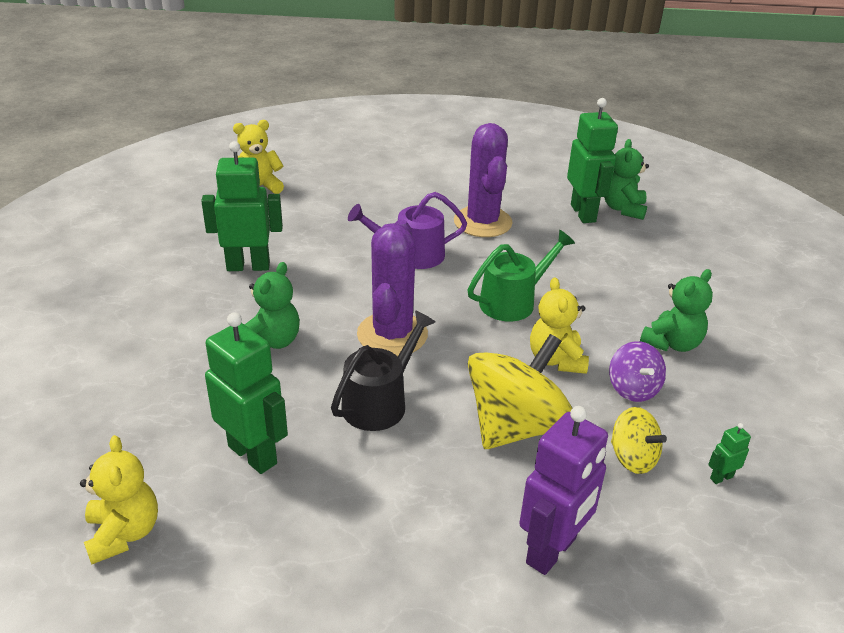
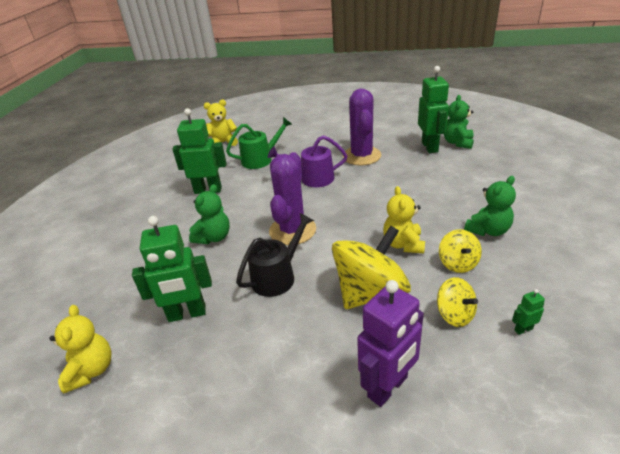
camera: 10 degrees right, 0 degrees up
green robot [205,312,288,474] -> green robot turned 120 degrees clockwise [132,216,212,322]
green watering can [467,230,575,322] -> green watering can moved to [226,117,292,169]
purple spinning top [609,341,666,402] -> yellow spinning top [439,229,482,273]

